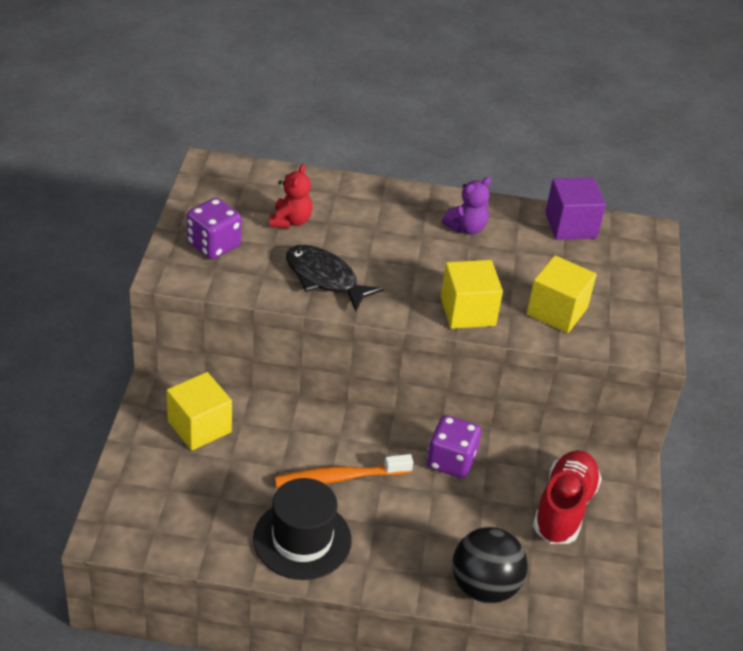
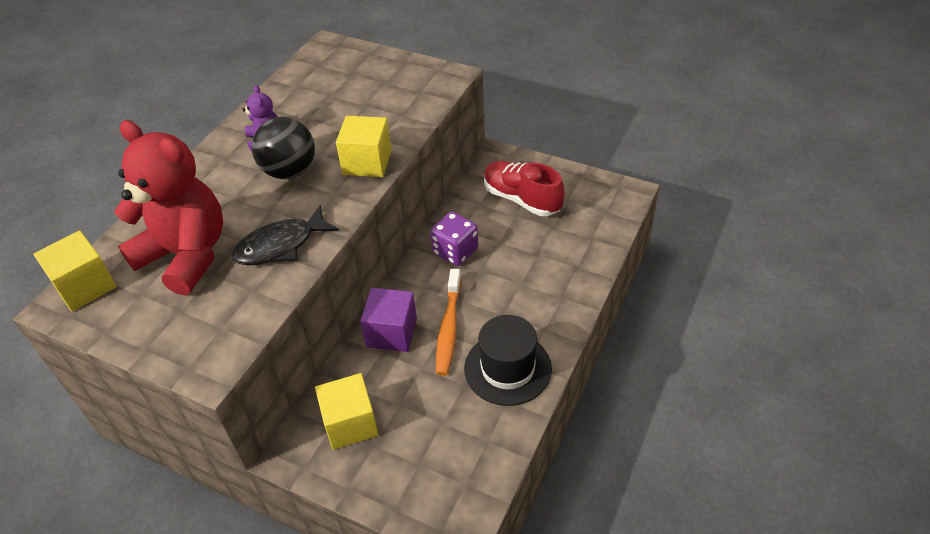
camera: 65 degrees left, 5 degrees up
purple dice [187,198,241,259] -> none
red teddy bear [269,164,313,229] -> red teddy bear [114,120,223,296], size x2.25
black ball [452,527,528,603] -> black ball moved to [252,117,315,179]
yellow cube [527,255,597,333] -> yellow cube moved to [34,230,117,312]
purple cube [545,178,606,240] -> purple cube moved to [360,288,417,352]

